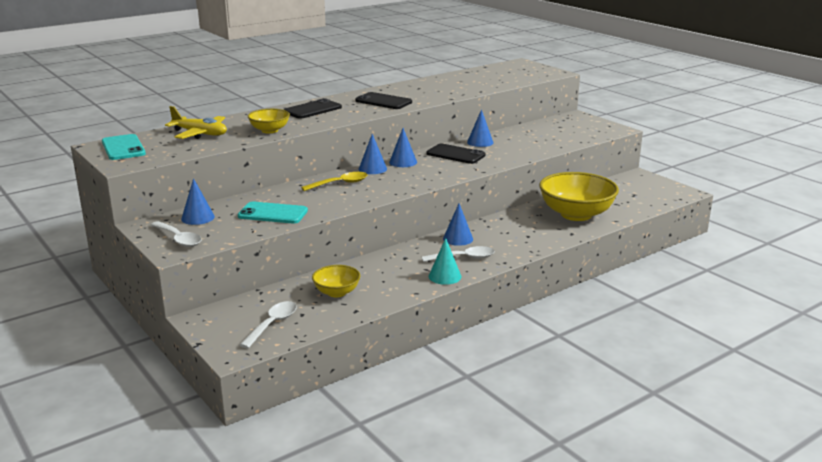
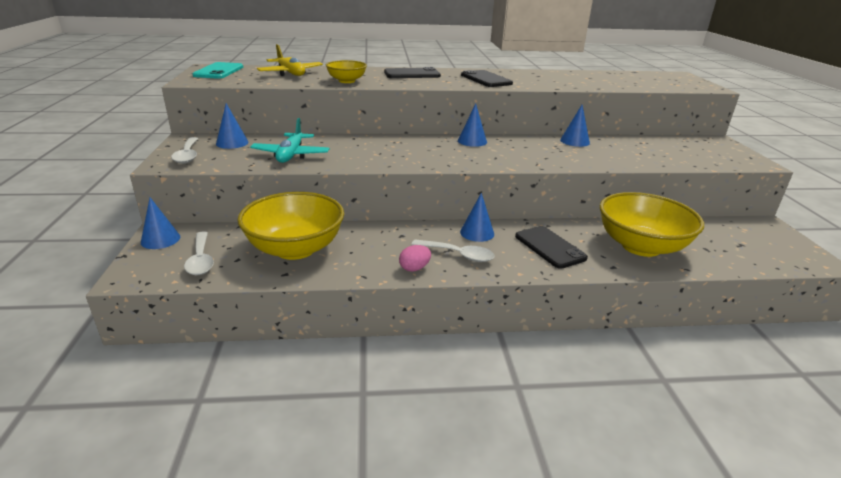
camera: 30 degrees right, 5 degrees up
turquoise phone [238,202,308,224] -> turquoise plane [250,118,330,163]
white spoon [240,301,297,348] -> white spoon turned 105 degrees clockwise [184,231,214,275]
yellow spoon [301,172,367,191] -> none
yellow bowl [312,265,360,297] -> yellow bowl [237,192,344,260], size x1.93
blue cone [359,134,387,174] -> blue cone moved to [141,197,180,249]
black phone [427,143,486,164] -> black phone moved to [515,226,588,269]
turquoise cone [429,238,461,285] -> pink egg [399,245,431,272]

